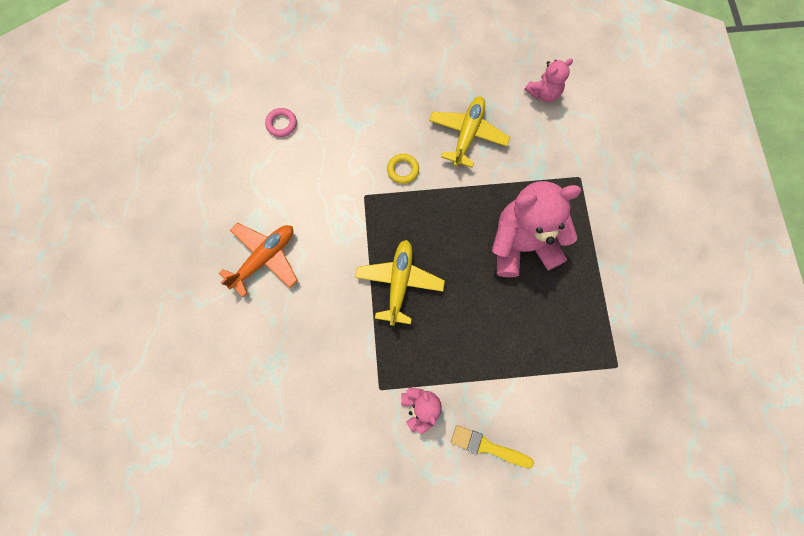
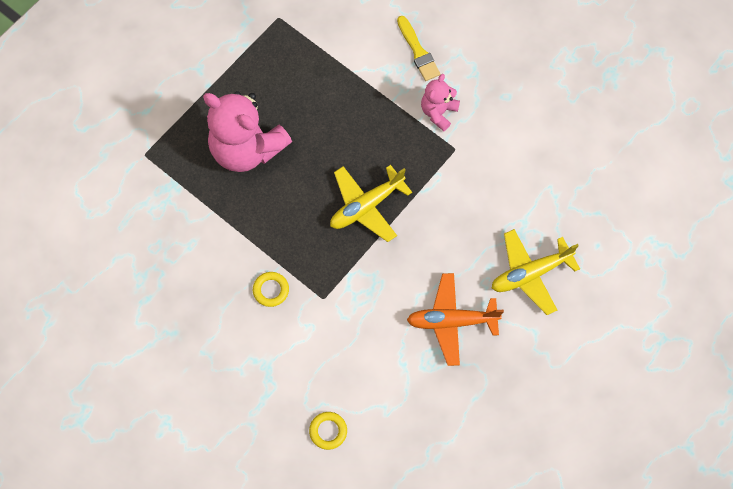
camera: 135 degrees left, 5 degrees down
pink ring [265,108,297,137] -> yellow ring [309,412,347,450]
yellow plane [429,96,510,168] -> yellow plane moved to [491,229,580,315]
pink teddy bear [524,58,573,102] -> none

